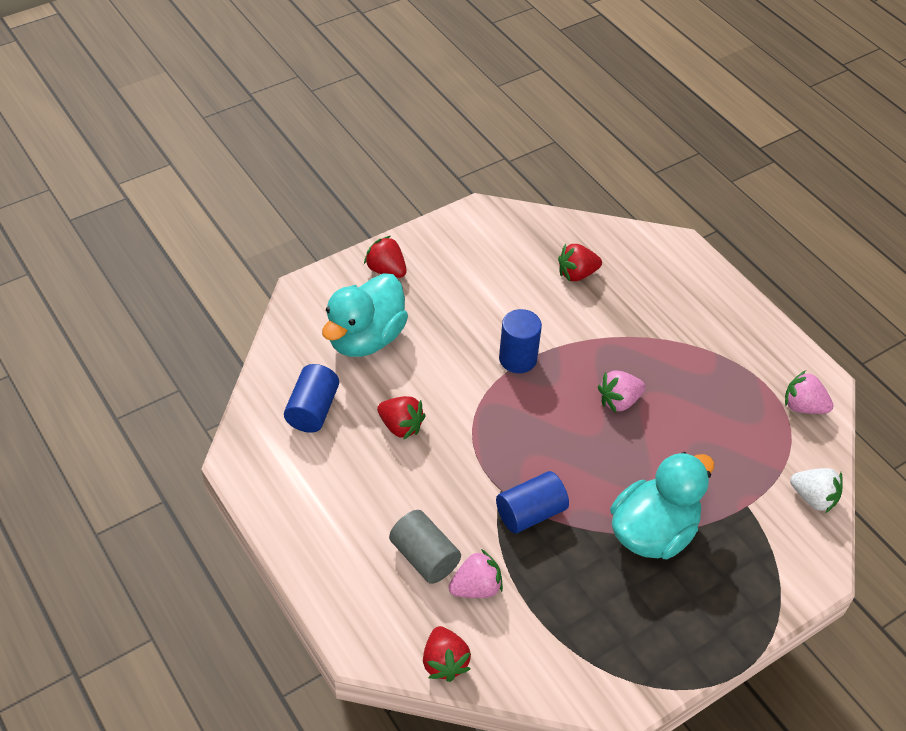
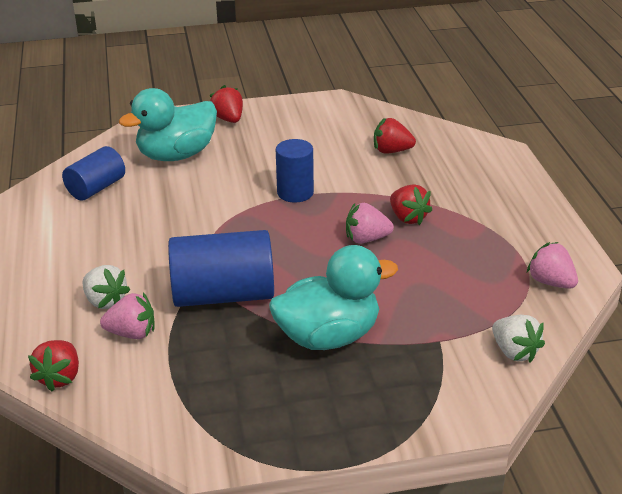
camera: 25 degrees right, 15 degrees down
red strawberry [377,396,425,440] -> red strawberry moved to [390,184,432,225]
grey cylinder [389,510,461,584] -> white strawberry [83,265,131,309]
blue cylinder [496,471,569,534] -> blue cylinder [168,230,274,307], size x1.62

